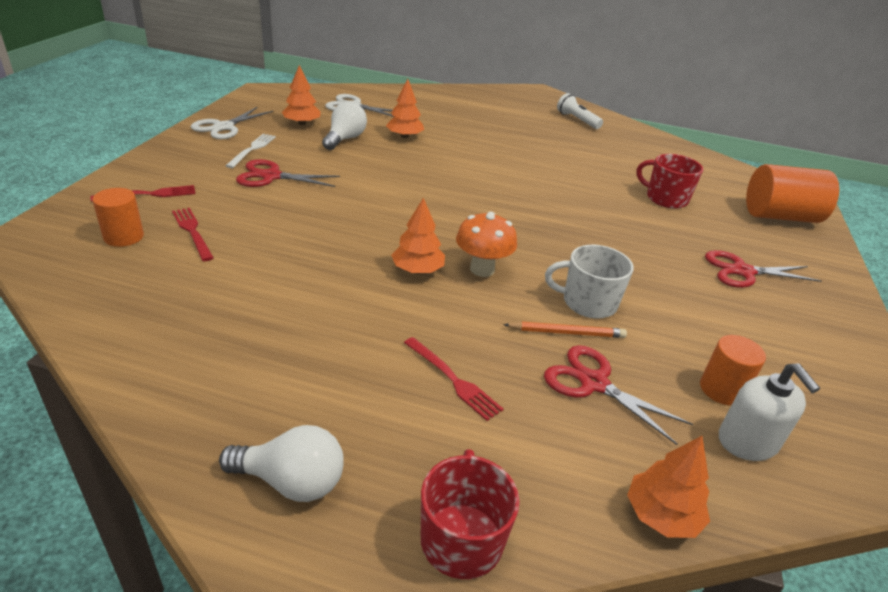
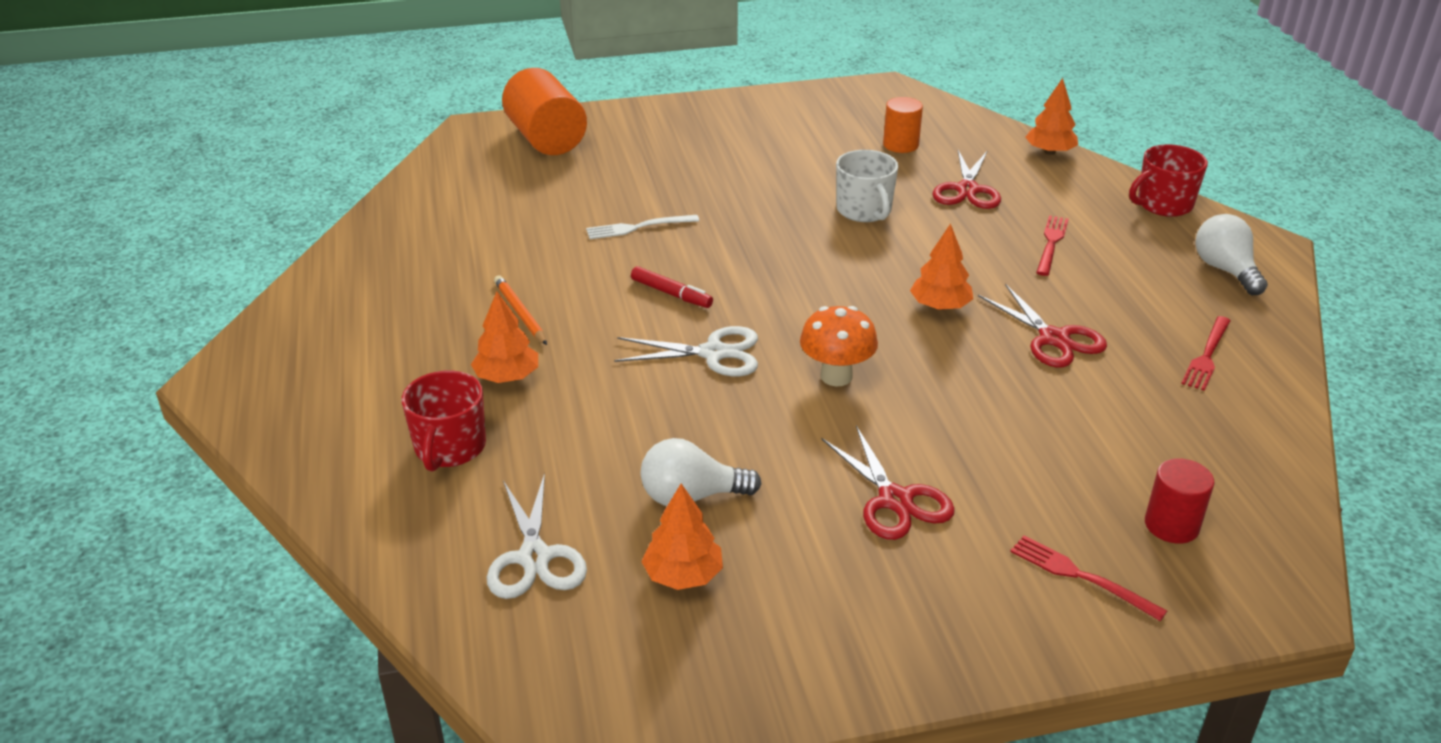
camera: 115 degrees left, 0 degrees up
orange cylinder [92,188,144,247] -> red cylinder [1145,458,1215,544]
red fork [172,208,214,261] -> red fork moved to [1181,316,1231,391]
white scissors [191,106,273,139] -> white scissors moved to [614,326,758,376]
white fork [226,134,276,168] -> white fork moved to [586,215,699,239]
orange tree [386,79,424,138] -> orange tree moved to [471,292,538,383]
orange mushroom [456,212,517,277] -> orange mushroom moved to [800,306,878,386]
orange pencil [503,321,627,338] -> orange pencil moved to [494,275,547,345]
white flashlight [557,93,603,129] -> none
red mug [636,154,703,209] -> red mug moved to [401,371,486,471]
red scissors [705,250,822,288] -> red scissors moved to [978,284,1107,367]
white soap dispenser [719,363,820,461] -> none
none -> red marker [631,266,713,308]

